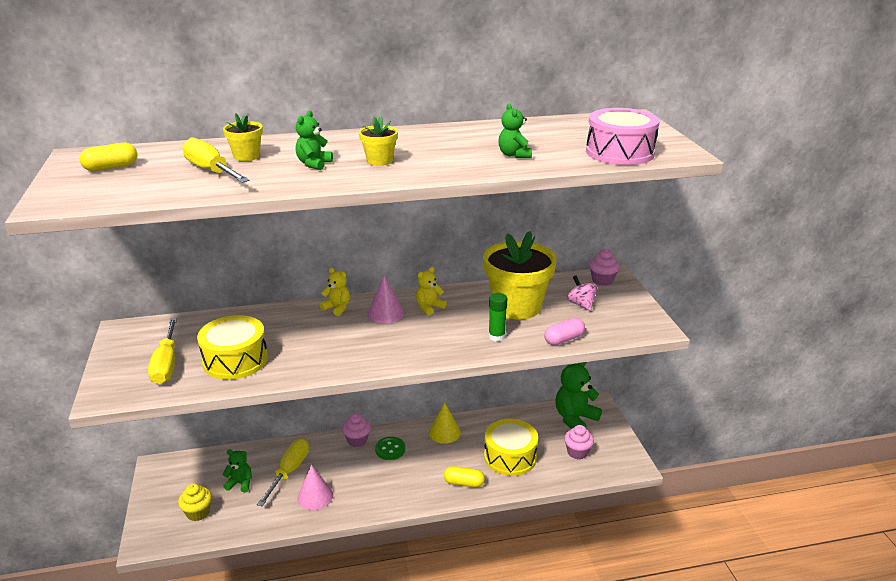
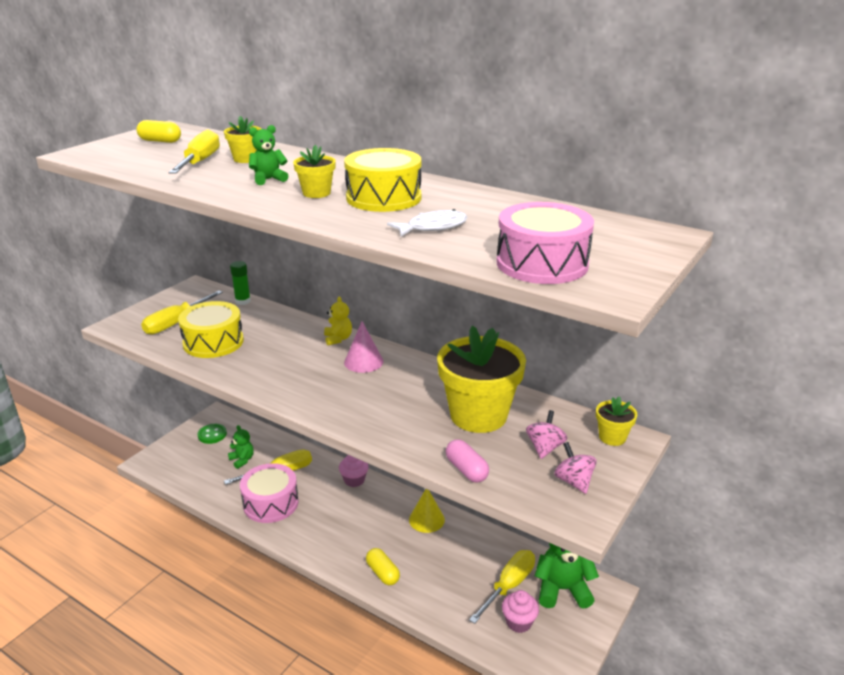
camera: 45 degrees right, 0 degrees up
yellow cupcake [178,484,212,521] -> none
pink cone [297,465,333,510] -> pink drum [240,463,299,523]
green button [375,437,405,460] -> green button moved to [198,424,227,444]
yellow teddy bear [416,267,446,316] -> none
yellow drum [484,419,538,476] -> yellow drum moved to [344,148,421,212]
green glue stick [488,293,507,341] -> green glue stick moved to [230,261,251,305]
green teddy bear [498,104,532,158] -> white fish [387,209,468,237]
pink capsule [544,318,585,345] -> pink capsule turned 45 degrees clockwise [446,439,489,483]
pink cupcake [589,249,620,286] -> yellow flower pot [596,396,637,446]
none -> yellow screwdriver [469,550,535,624]
none -> pink spinning top [554,442,597,494]

